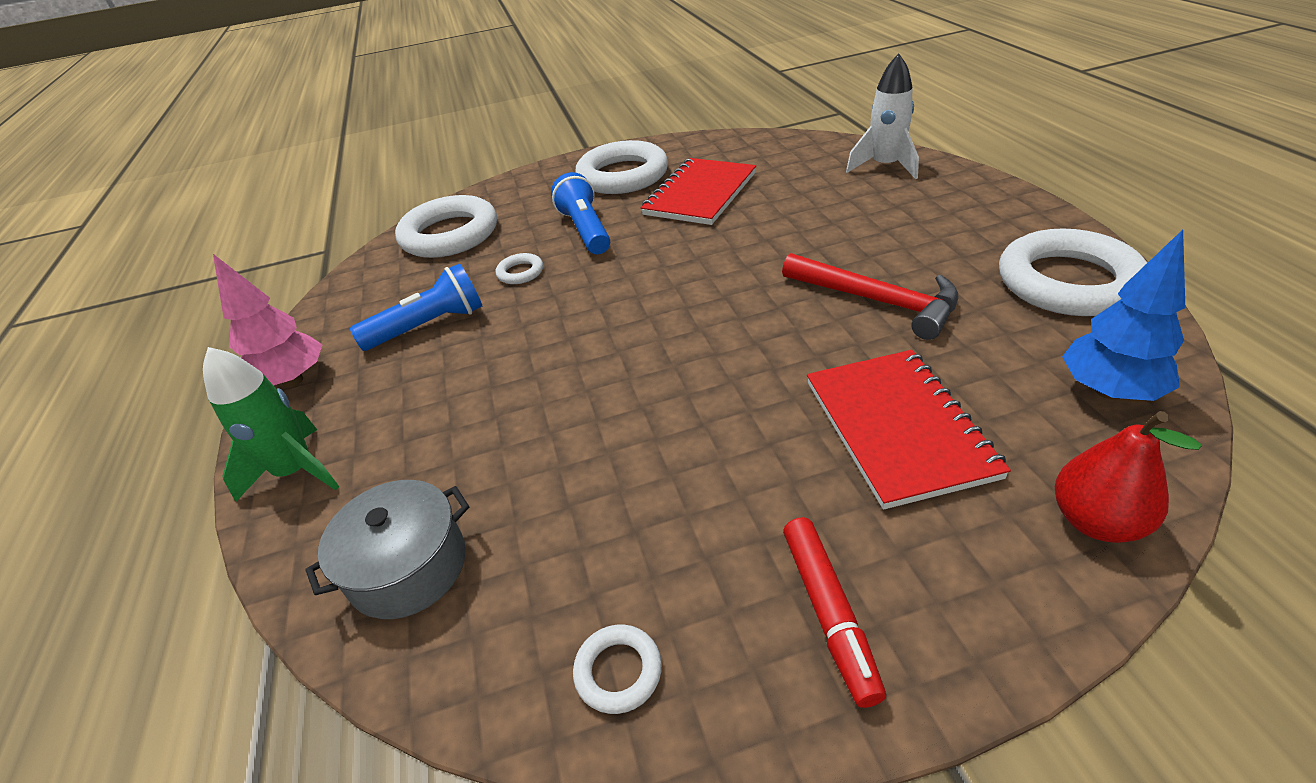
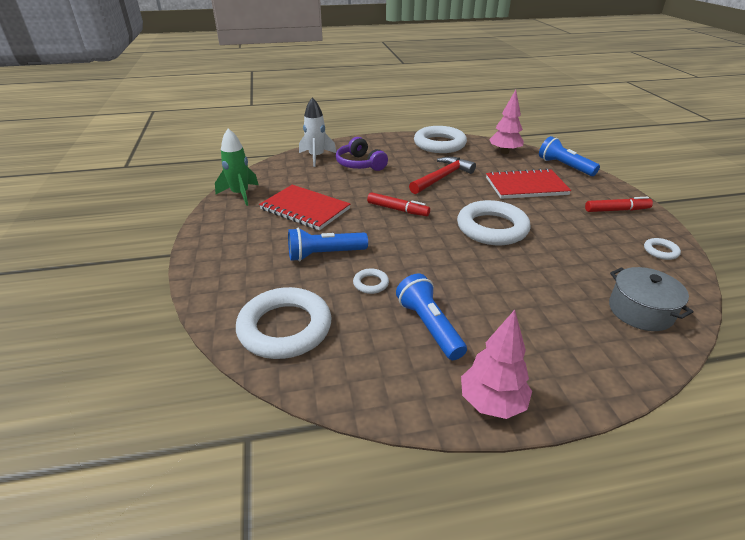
camera: 90 degrees left, 5 degrees down
green rocket [203,347,339,502] -> green rocket moved to [215,128,258,206]
white ring [576,140,668,194] -> white ring moved to [457,200,531,245]
red pear [1055,411,1202,543] -> blue flashlight [539,136,600,176]
blue tree [1062,230,1185,401] -> pink tree [489,90,524,154]
none -> purple headphones [336,137,388,171]
none -> red marker [367,192,430,216]

